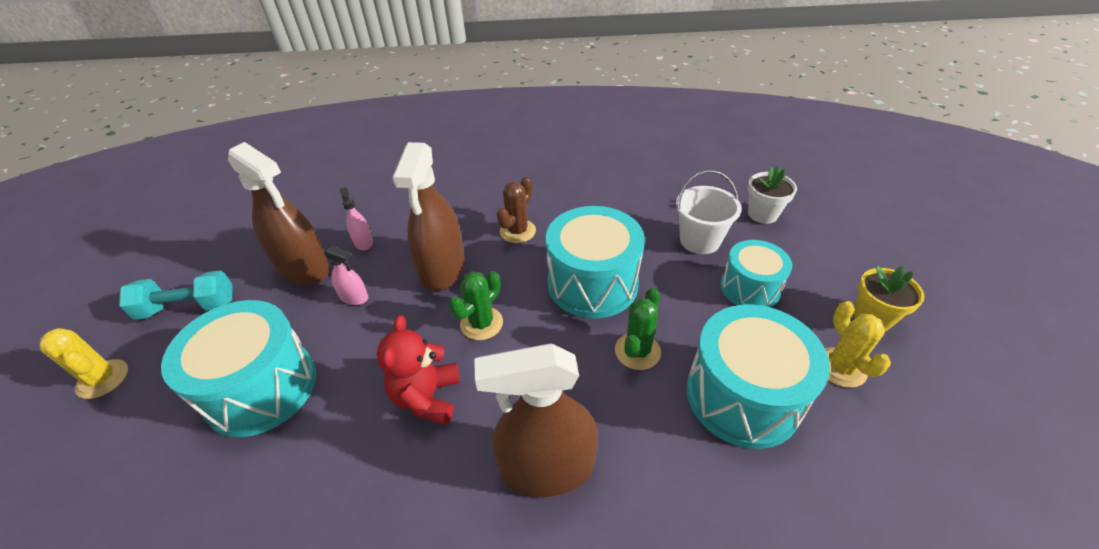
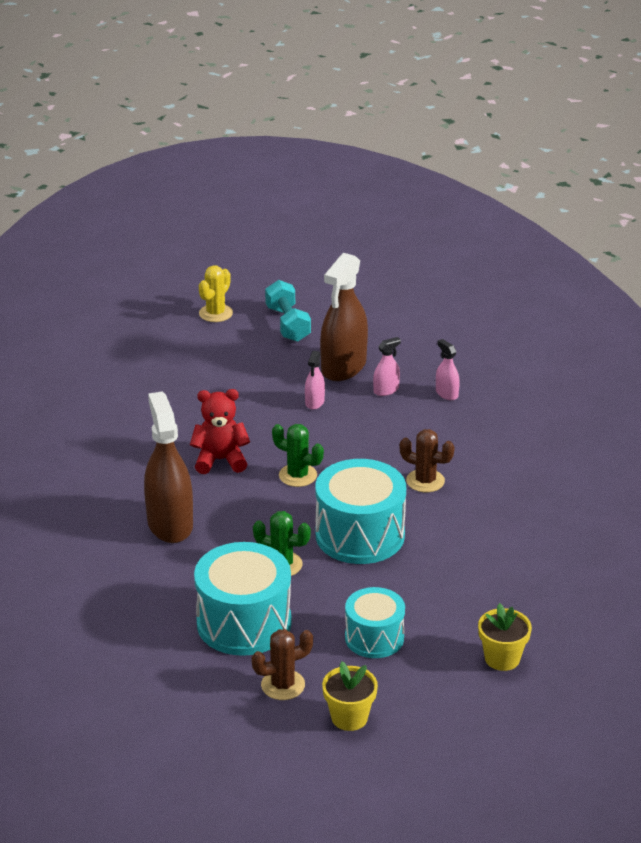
camera: 80 degrees right, 10 degrees down
turquoise drum [161,300,316,437] -> none
brown spray bottle [392,142,465,291] -> none
white bucket [676,170,742,254] -> none
white flower pot [748,166,797,224] -> yellow flower pot [478,603,532,671]
yellow cactus [825,301,891,388] -> brown cactus [251,629,313,700]
none -> pink spray bottle [436,339,460,400]

